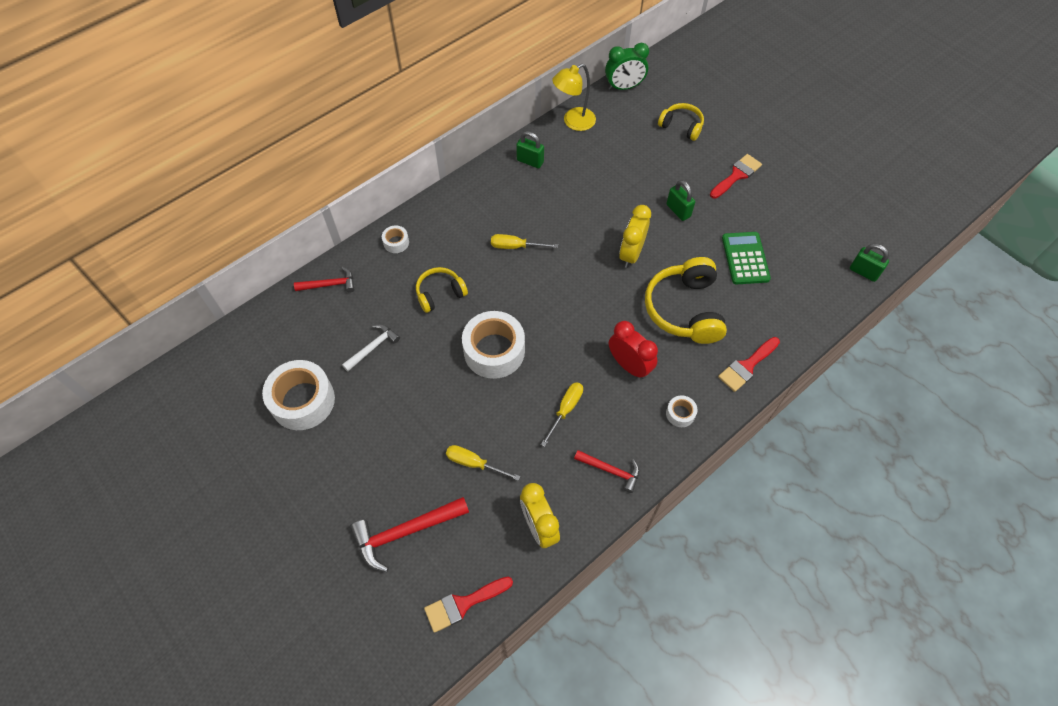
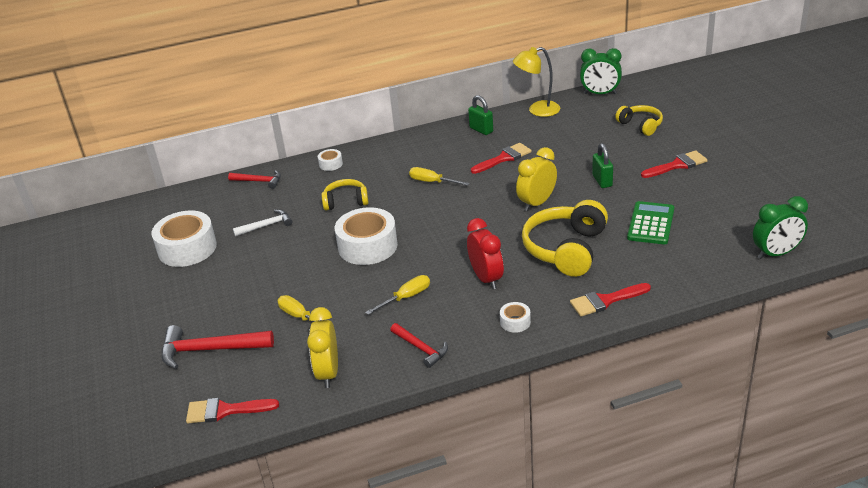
camera: 25 degrees right, 25 degrees down
green padlock [850,244,889,282] -> green clock [753,196,808,259]
none -> red brush [471,143,532,174]

